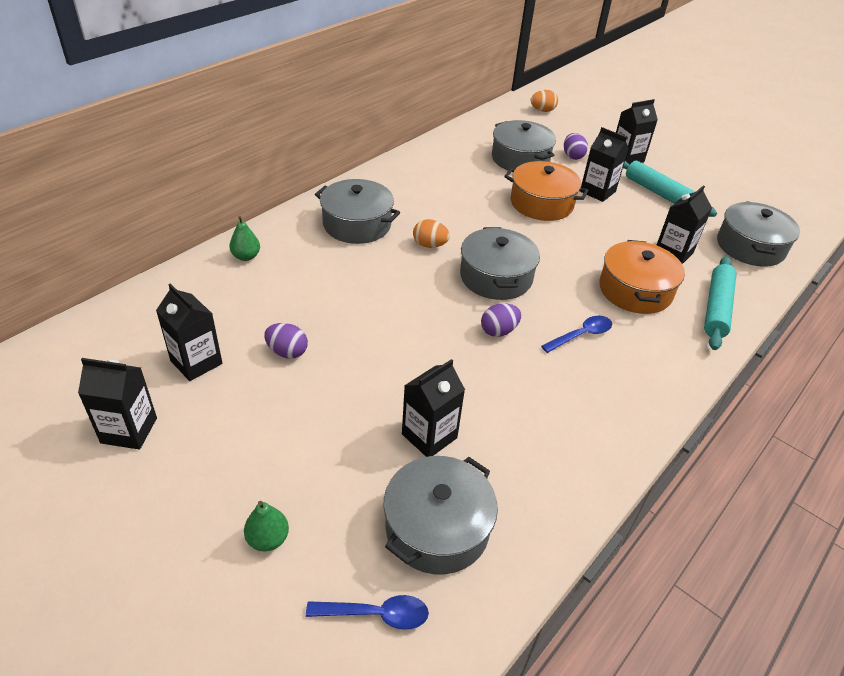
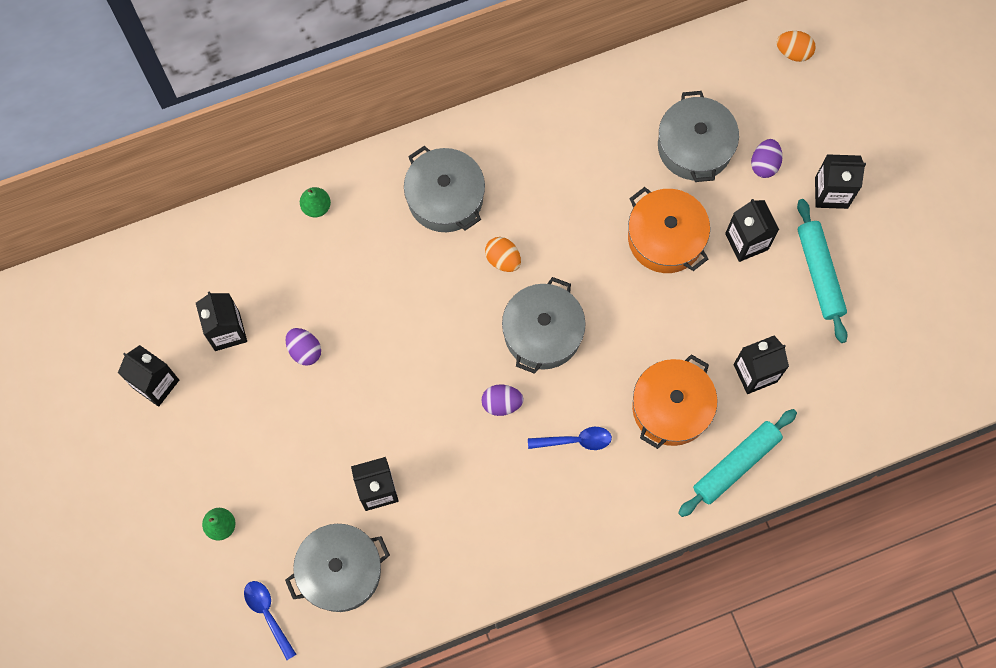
camera: 30 degrees right, 30 degrees up
blue spoon [306,595,429,630] -> blue spoon turned 150 degrees counterclockwise [244,581,297,660]
grey pot [717,201,800,267] -> none

